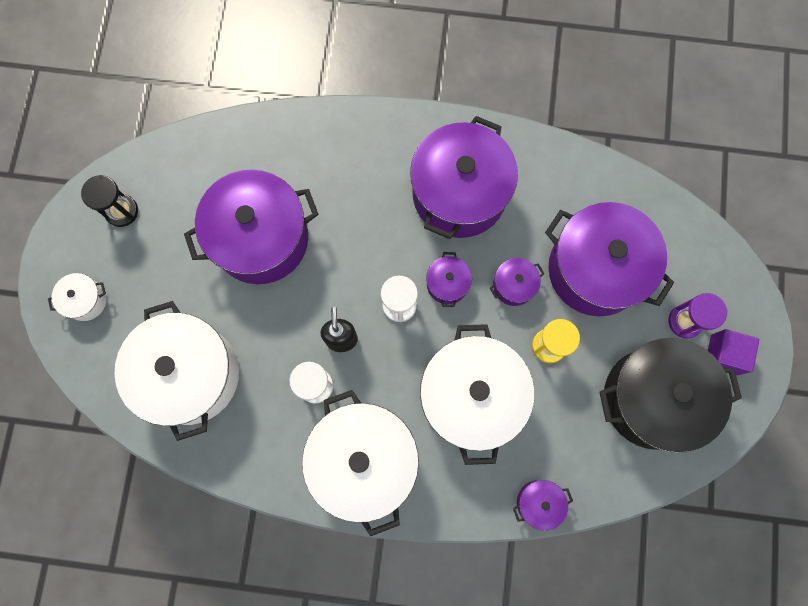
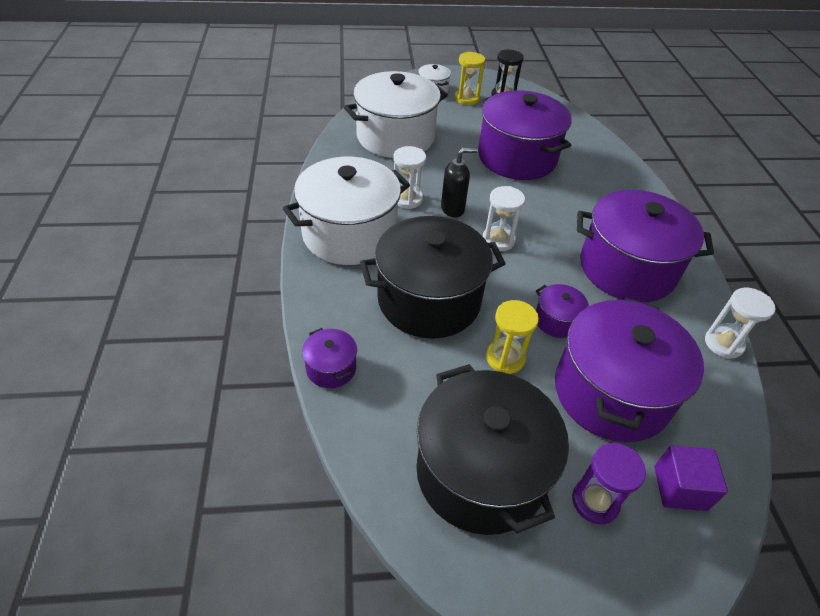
camera: 75 degrees right, 30 degrees down
white pot [420,324,535,465] -> black pot [360,216,506,339]
purple pot [426,252,472,307] -> none
purple cube [708,329,759,375] -> purple cube moved to [654,445,728,511]
none -> yellow hourglass [455,52,485,105]
none -> white hourglass [705,287,775,359]

